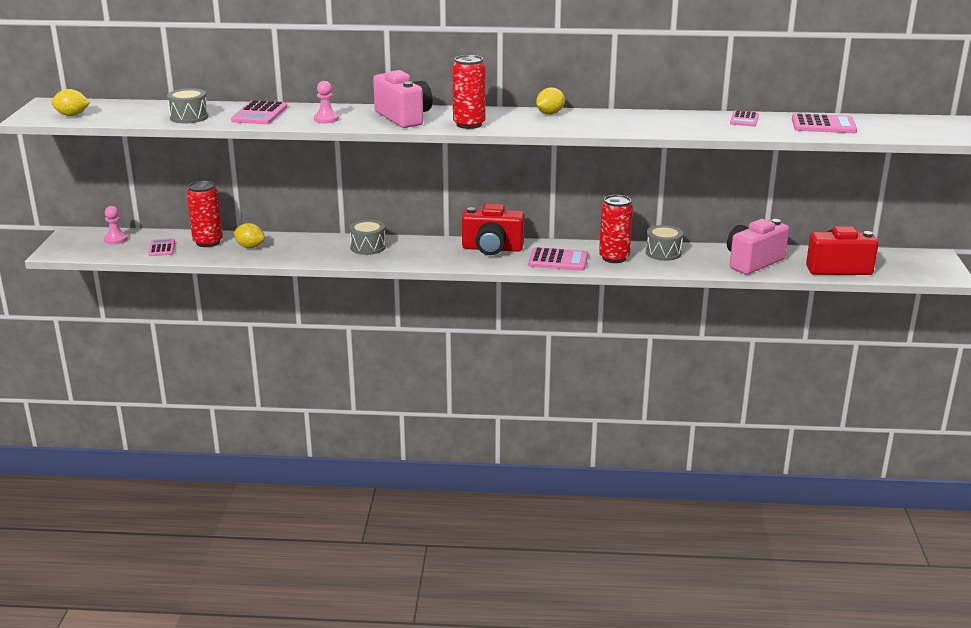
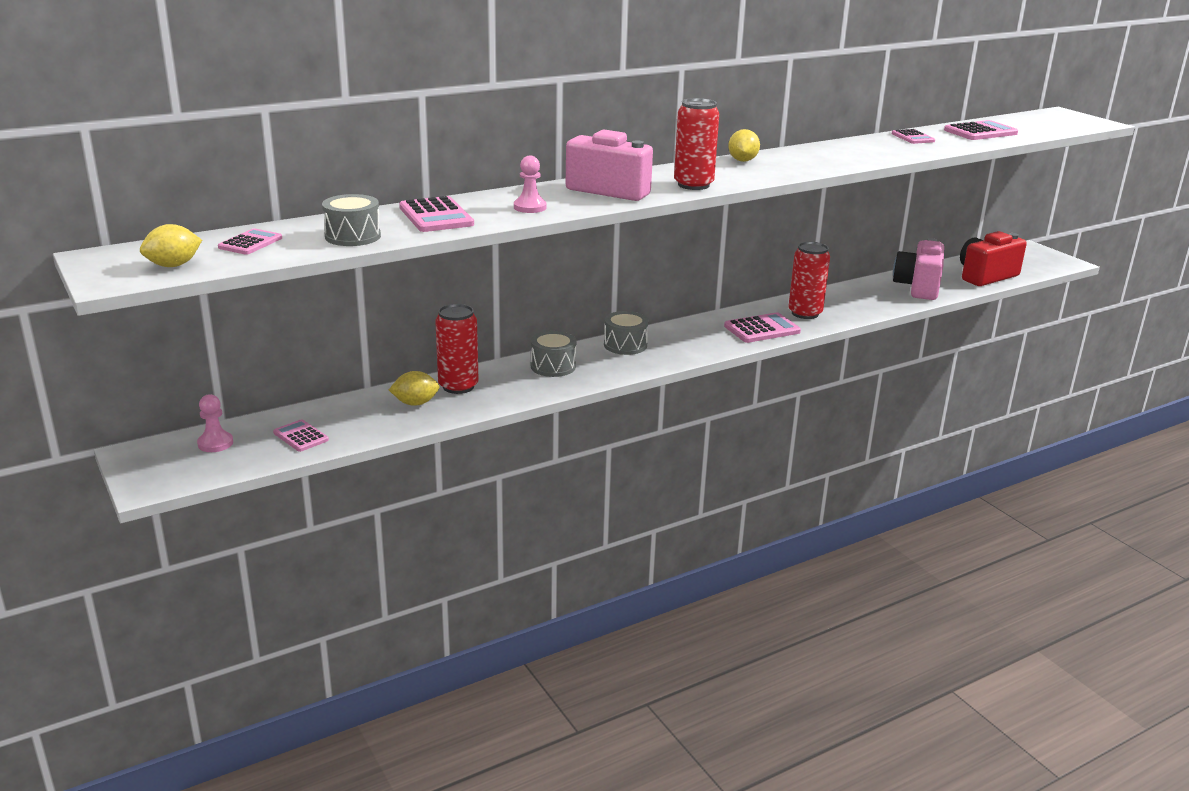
camera: 35 degrees left, 0 degrees up
red can [187,181,223,247] -> red can moved to [435,304,479,394]
red camera [462,203,524,255] -> none
grey drum [646,225,683,261] -> grey drum moved to [604,311,649,355]
none -> pink calculator [218,228,282,255]

